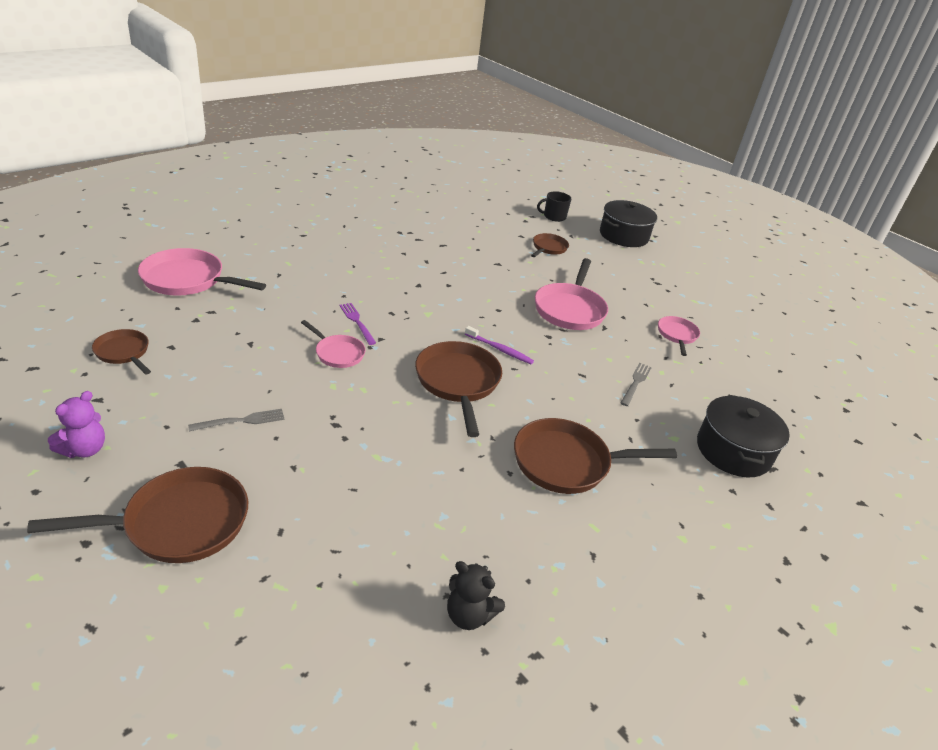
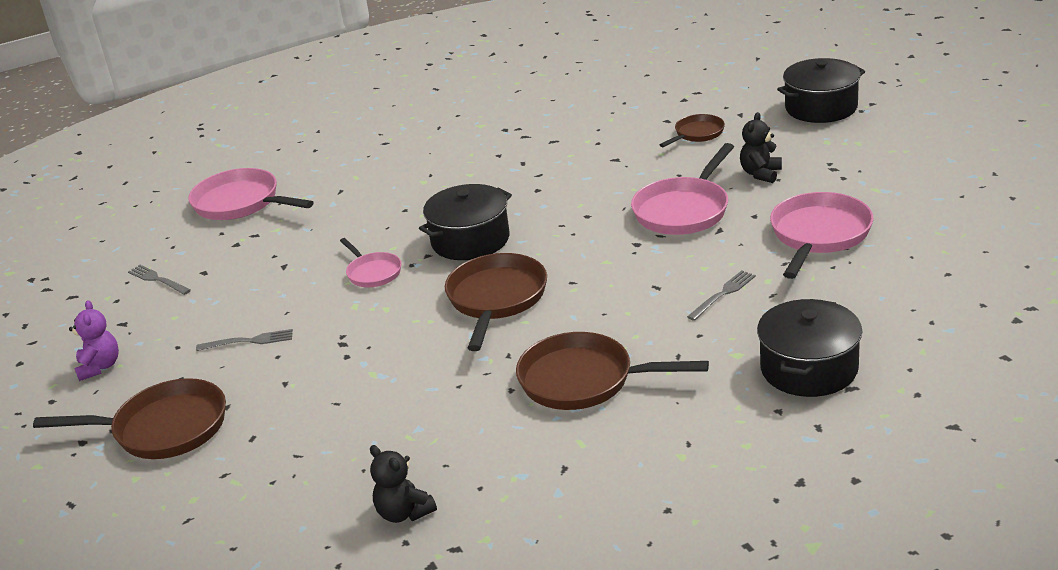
camera: 25 degrees right, 5 degrees down
purple teddy bear [48,391,105,458] -> purple teddy bear turned 60 degrees counterclockwise [69,300,119,381]
brown pan [92,329,151,375] -> grey fork [128,265,191,295]
purple fork [340,303,376,345] -> none
purple toothbrush [465,326,534,364] -> none
black mug [537,191,572,222] -> none
pink pan [658,316,700,356] -> pink pan [770,192,873,279], size x1.76
none -> black pot [419,184,512,260]
none -> black teddy bear [740,112,782,183]

